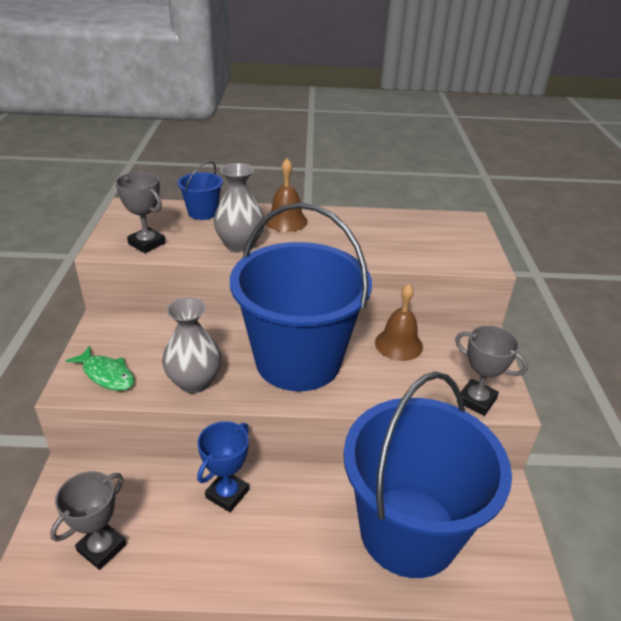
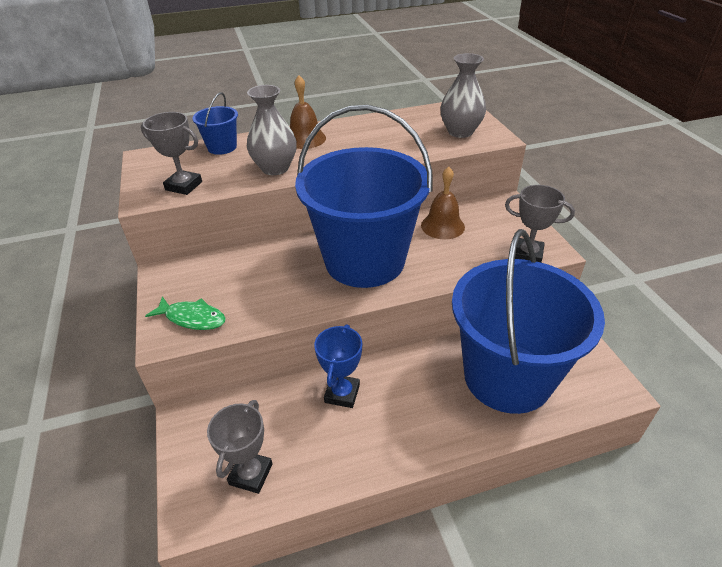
camera: 15 degrees left, 5 degrees up
grey vase [162,298,222,393] -> grey vase moved to [440,53,486,138]

